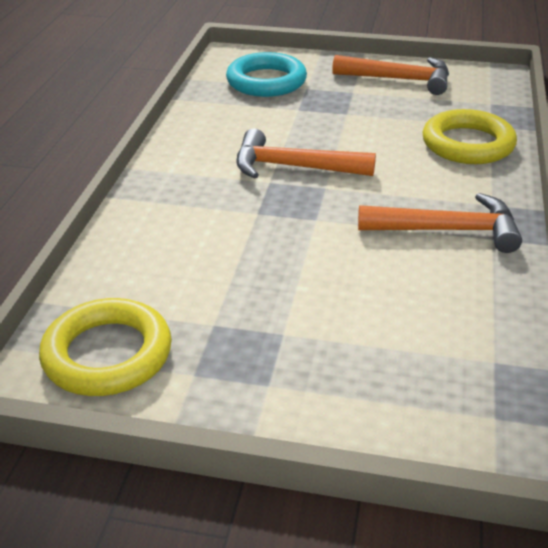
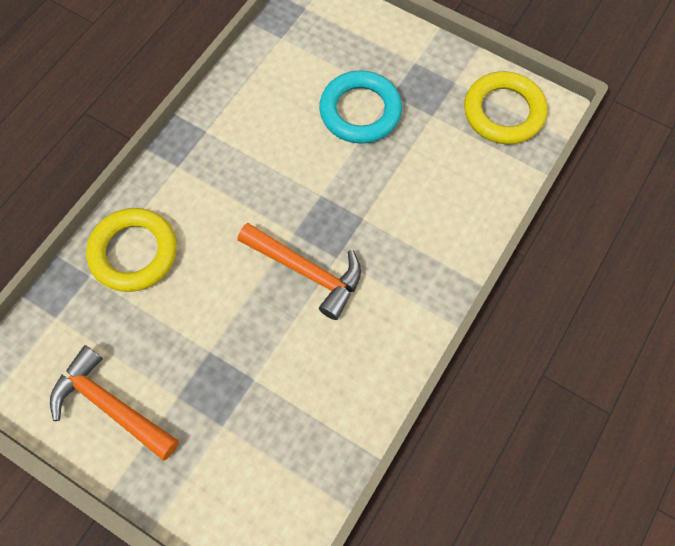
camera: 160 degrees left, 30 degrees up
turquoise ring [226,52,307,97] -> turquoise ring moved to [319,71,402,144]
orange hammer [358,193,522,253] -> none

